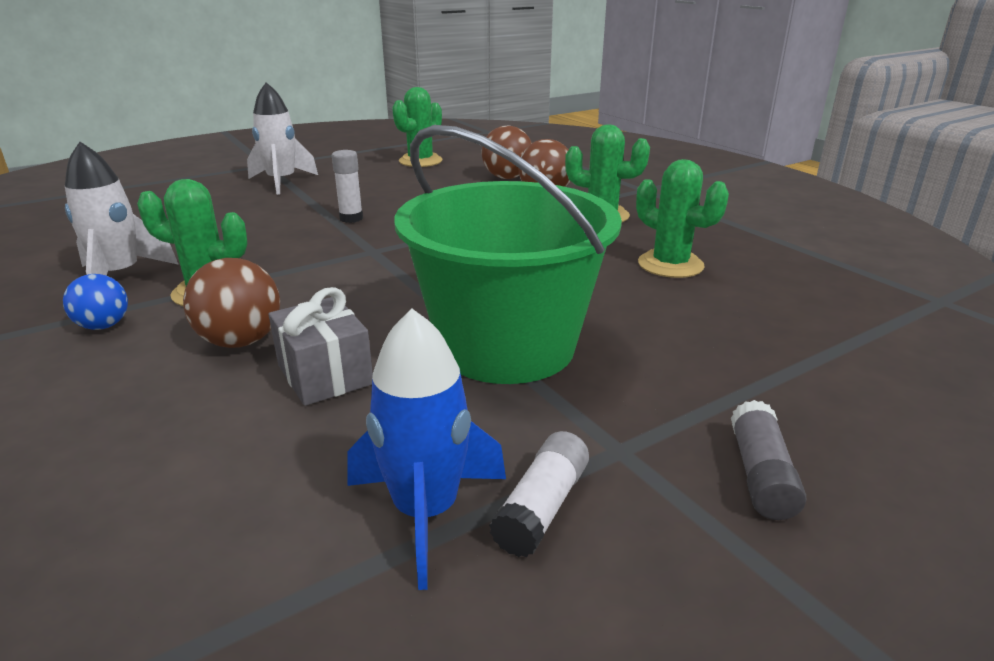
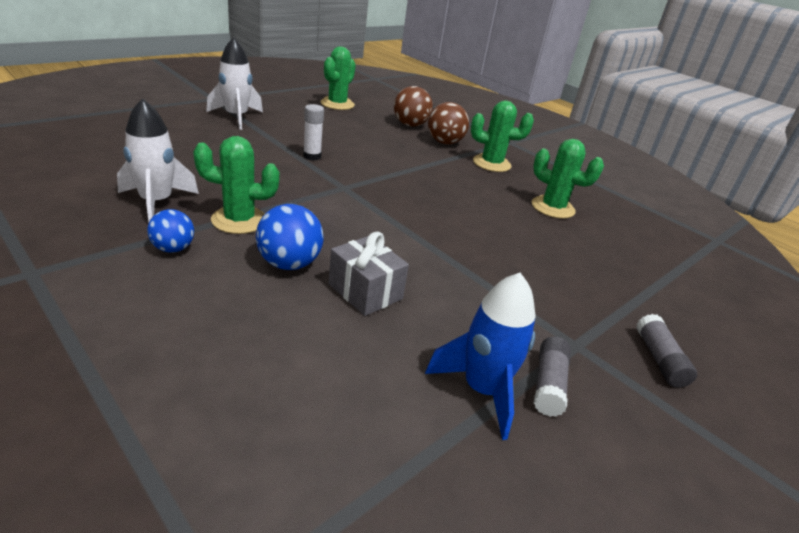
camera: 15 degrees left, 5 degrees up
brown ball [183,258,280,348] -> blue ball [256,204,324,270]
green bucket [394,125,622,384] -> none
white glue stick [489,431,589,557] -> grey glue stick [534,336,571,417]

